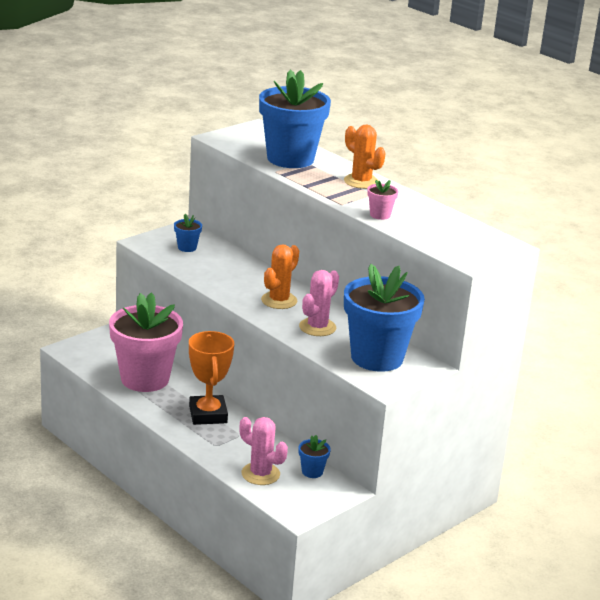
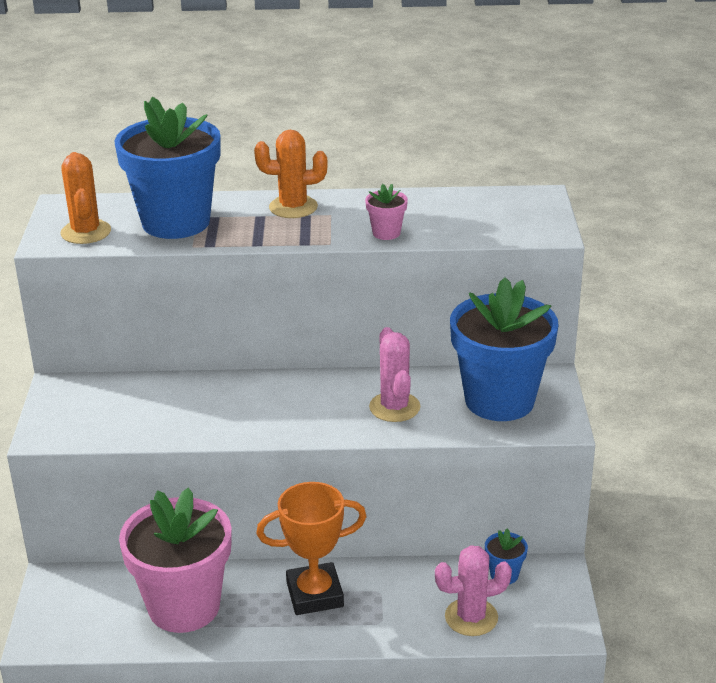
camera: 45 degrees left, 5 degrees up
blue flower pot [174,214,202,252] -> none
orange trophy [189,331,234,425] -> orange trophy turned 45 degrees counterclockwise [256,482,367,615]
orange cactus [261,244,299,309] -> orange cactus moved to [60,152,111,244]

